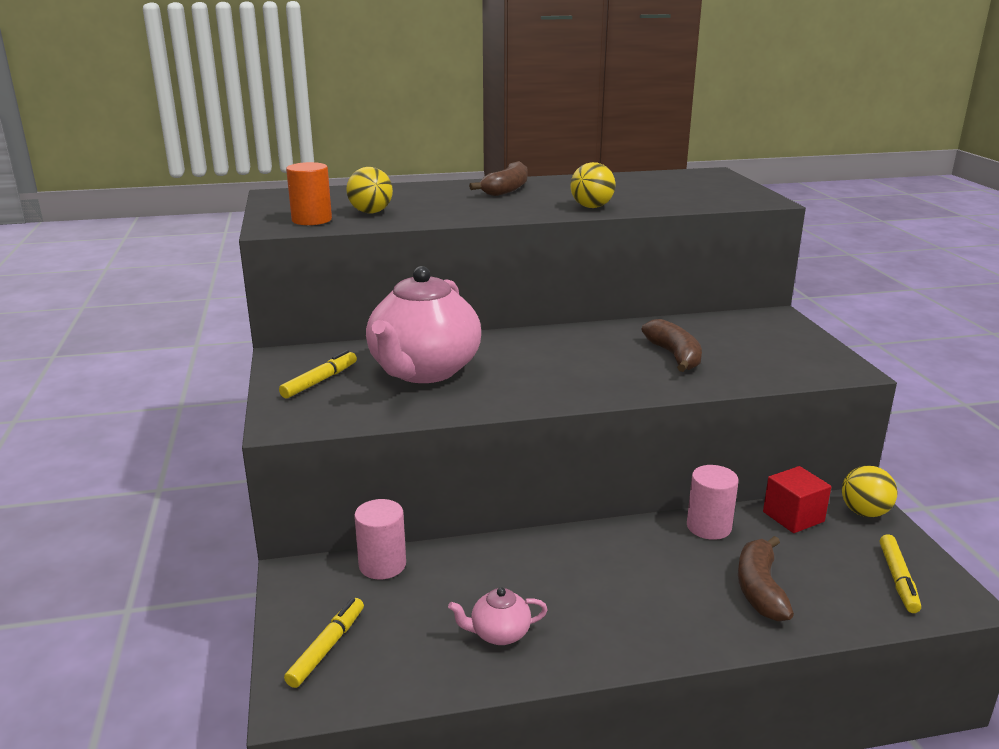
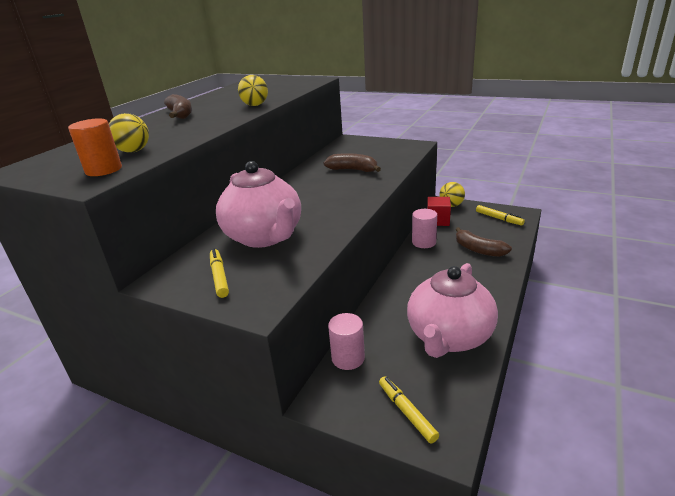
camera: 50 degrees left, 5 degrees up
pink teapot [448,587,548,645] -> pink teapot [407,263,498,358], size x2.36

